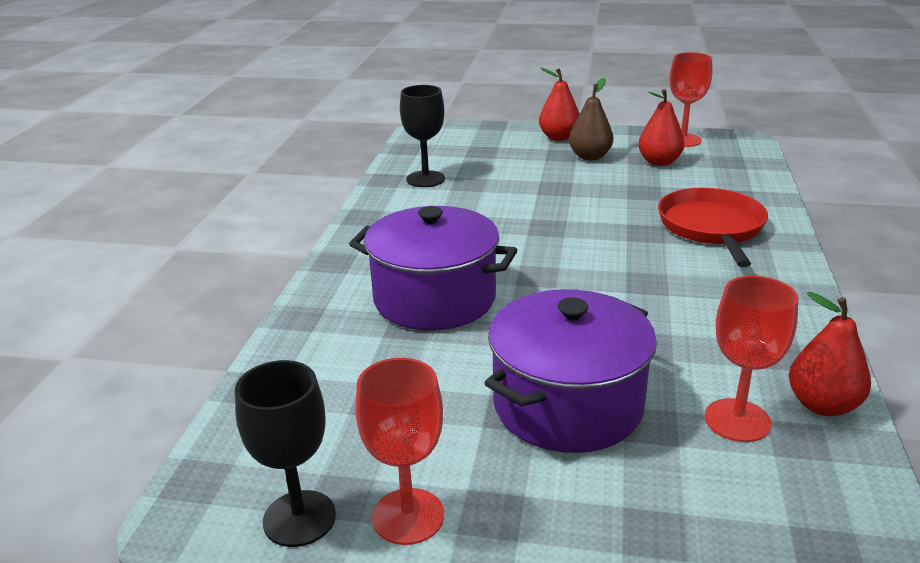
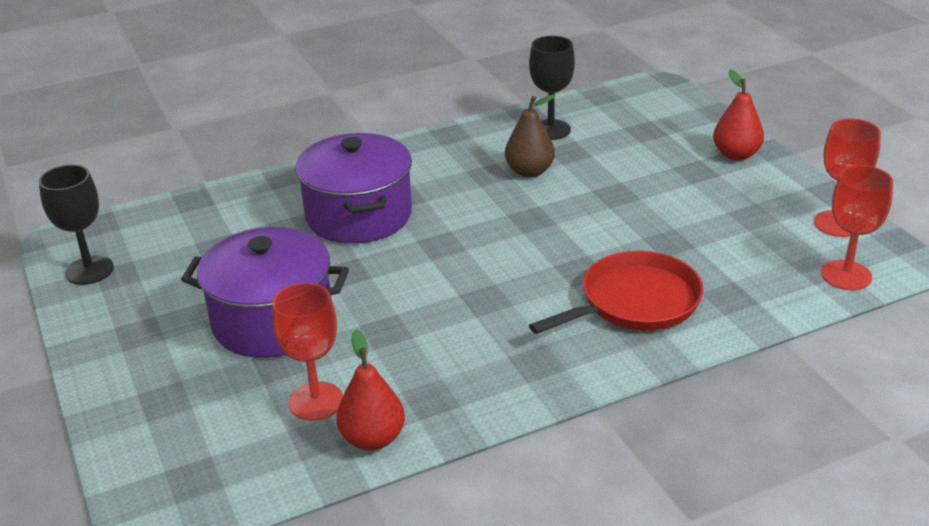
camera: 55 degrees right, 5 degrees up
red goblet [355,358,444,545] -> red goblet moved to [821,165,893,290]
brown pear [569,78,613,160] -> brown pear moved to [505,94,556,178]
red pear [638,89,685,166] -> none

